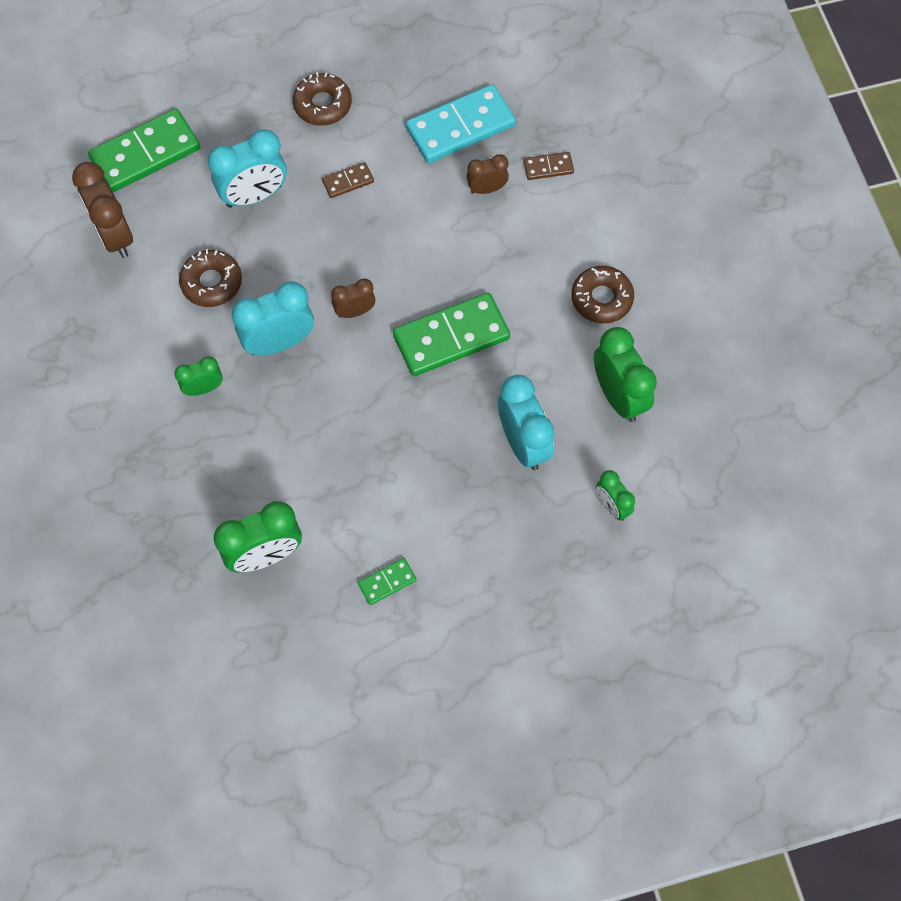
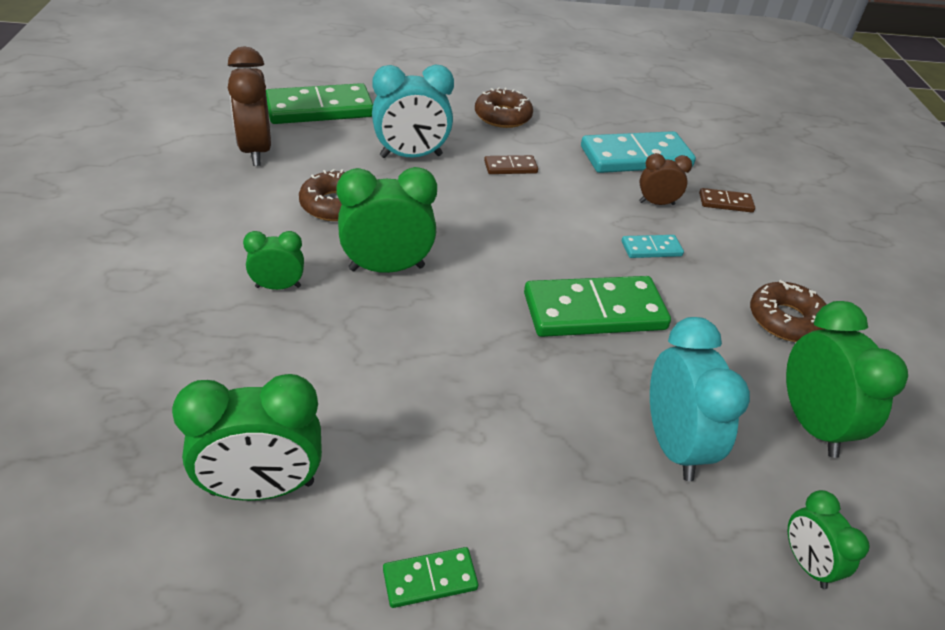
camera: 10 degrees right, 25 degrees down
turquoise clock [232,281,314,355] -> green clock [337,167,437,273]
brown clock [331,279,375,318] -> none
none -> turquoise domino [622,235,684,258]

